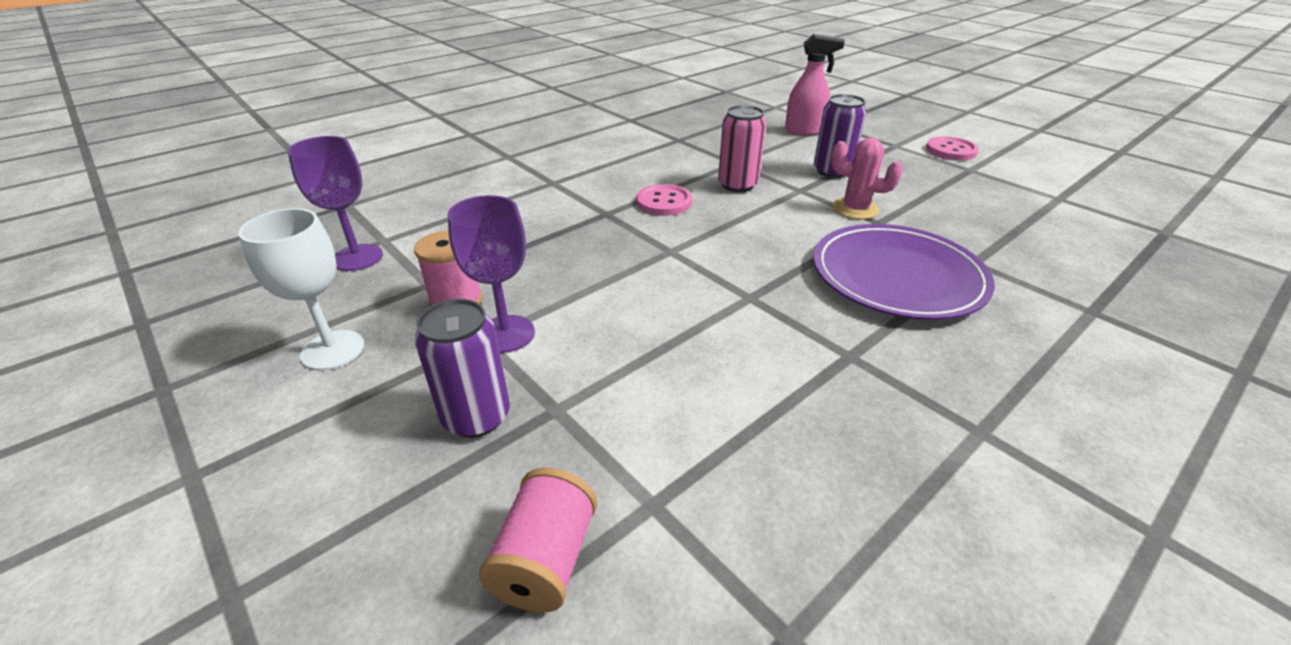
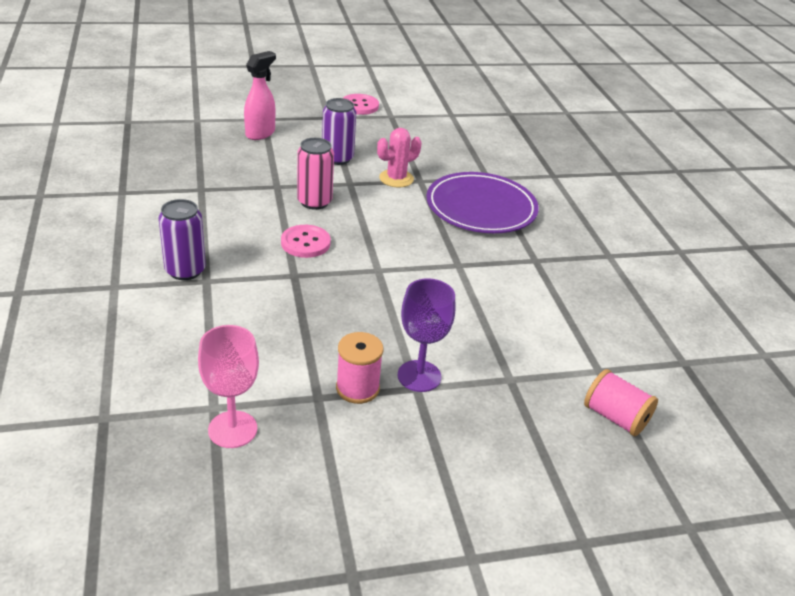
camera: 65 degrees left, 0 degrees up
white goblet [238,208,364,370] -> none
purple goblet [287,136,383,271] -> pink goblet [198,325,259,448]
purple can [415,299,510,438] -> purple can moved to [158,199,206,280]

